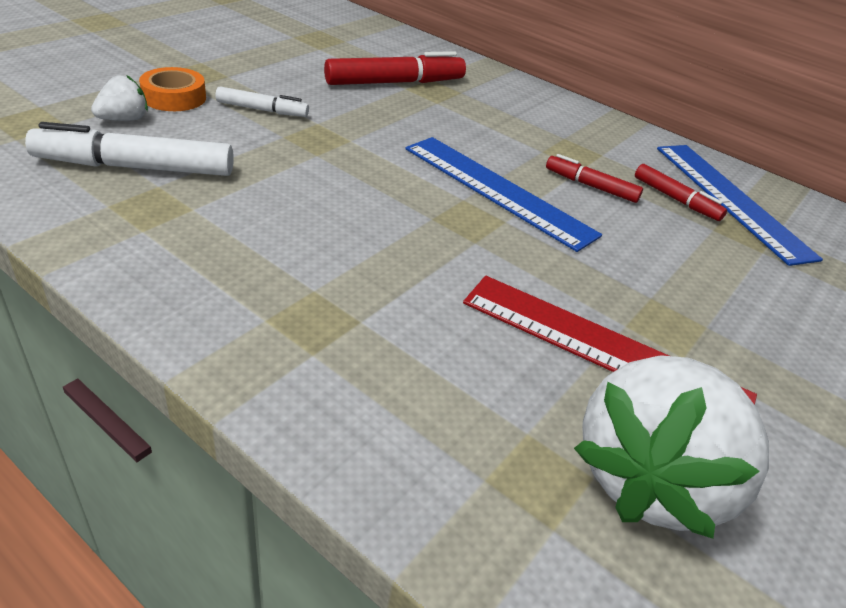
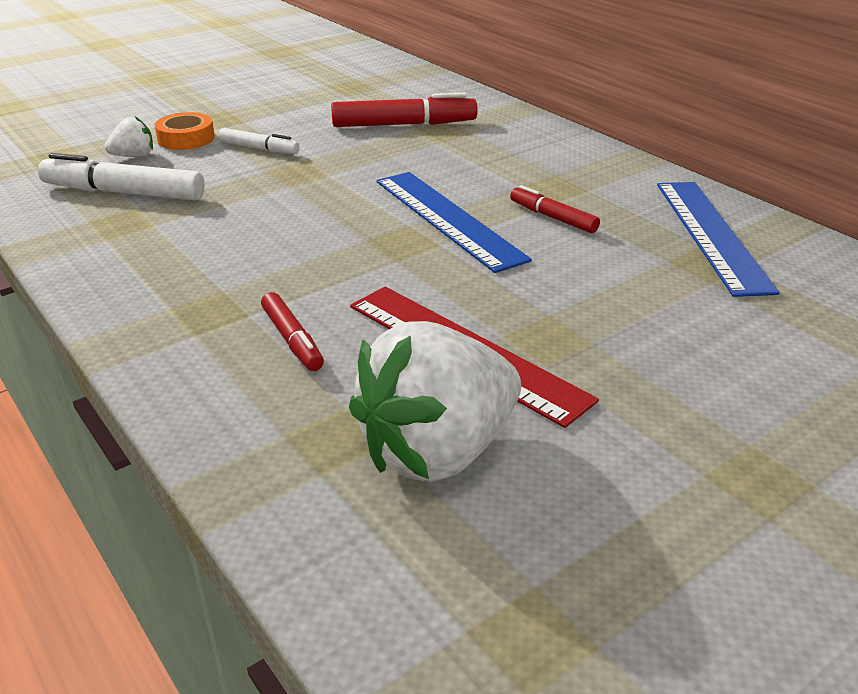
camera: 20 degrees right, 5 degrees down
red marker [635,164,727,221] -> red marker moved to [261,292,324,371]

